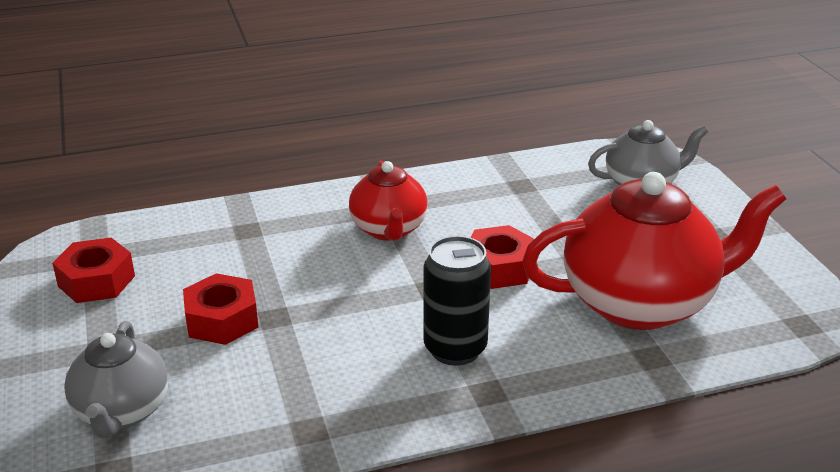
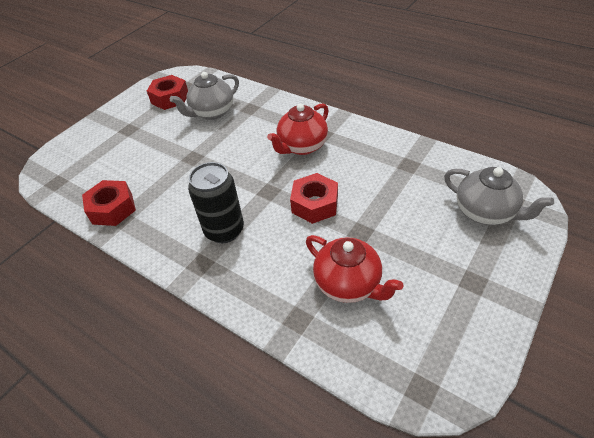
camera: 55 degrees right, 15 degrees up
grey teapot [64,321,168,438] -> grey teapot moved to [170,72,239,120]
red nut [183,273,259,345] -> red nut moved to [82,180,136,226]
red teapot [522,172,786,330] -> red teapot [306,235,404,303], size x0.56

